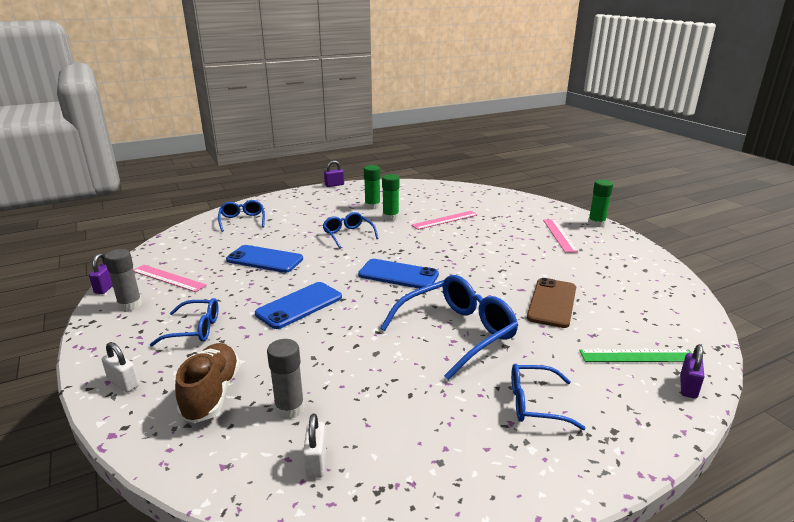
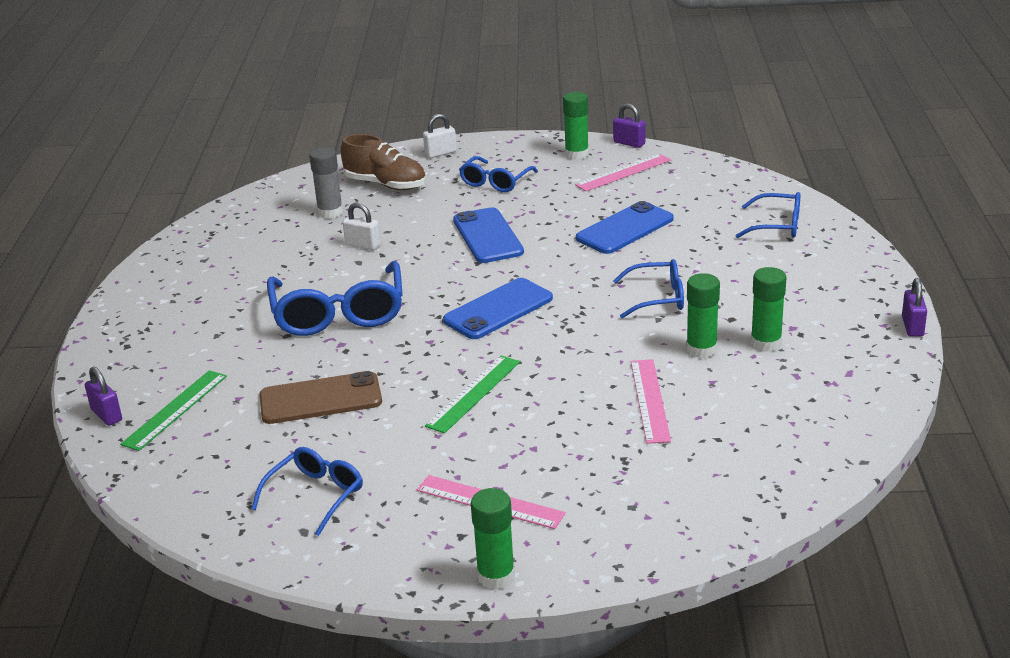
camera: 120 degrees right, 5 degrees up
grey glue stick [104,249,142,311] -> green glue stick [563,92,589,160]
white padlock [303,414,327,478] -> white padlock moved to [343,203,381,250]
blue glasses [511,364,585,430] -> blue glasses moved to [251,447,363,536]
brown phone [527,278,576,328] -> brown phone turned 60 degrees counterclockwise [259,371,382,424]
none -> green ruler [425,356,520,433]

